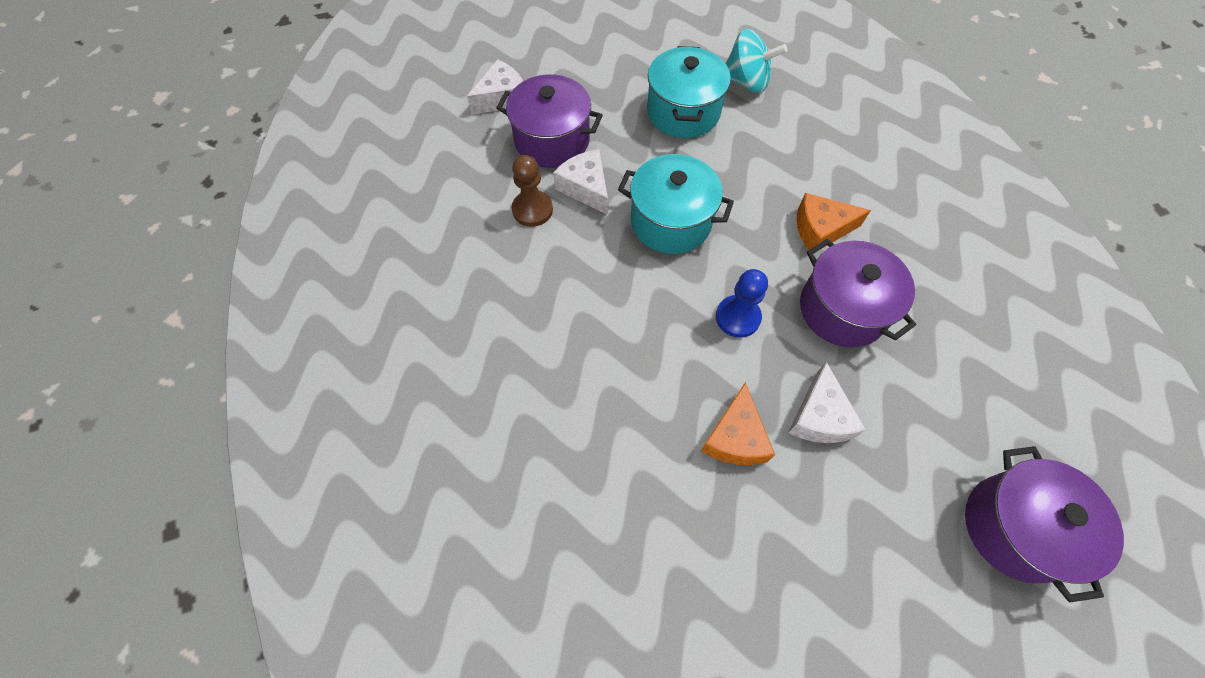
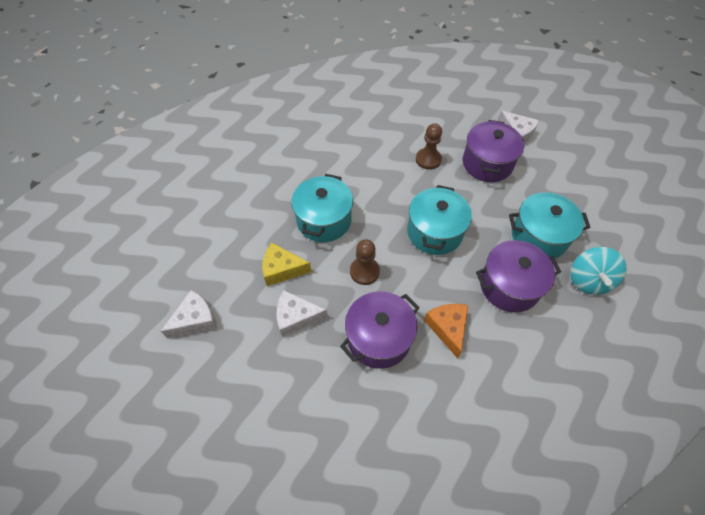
camera: 85 degrees right, 5 degrees down
white cheese [553,149,608,215] -> white cheese moved to [160,290,217,339]
orange cheese [701,382,775,465] -> yellow cheese [263,242,311,286]
blue pawn [716,269,768,338] -> brown pawn [350,239,380,285]
purple pot [965,446,1124,602] -> purple pot moved to [476,240,561,312]
none -> turquoise pot [291,174,353,242]

